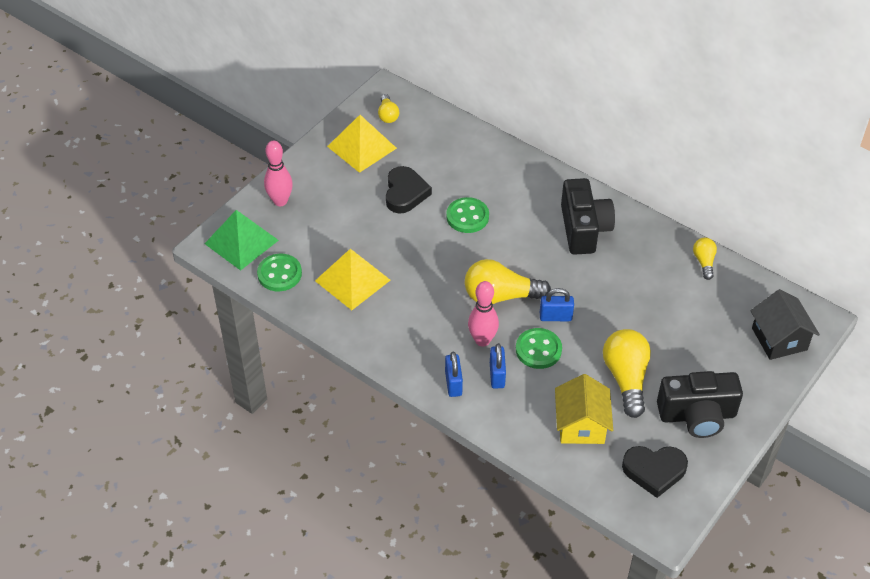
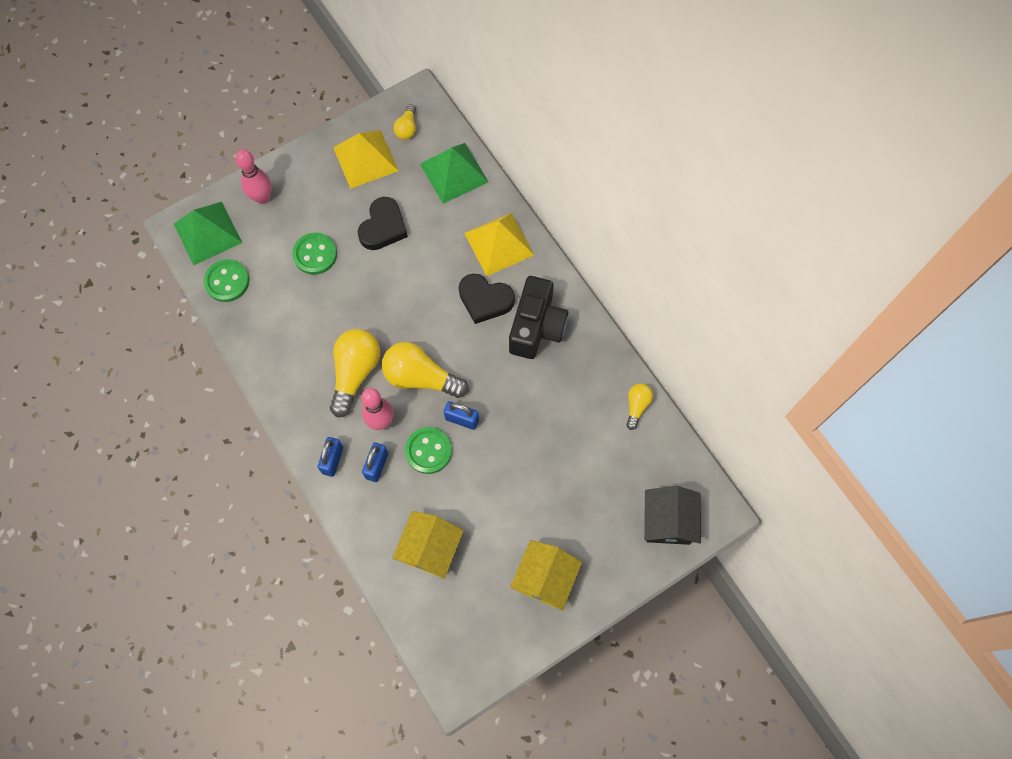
camera: 20 degrees right, 20 degrees up
yellow pyramid [315,249,390,310] -> yellow pyramid moved to [464,213,534,276]
green button [446,197,489,233] -> green button moved to [292,233,337,275]
yellow light bulb [603,329,651,418] -> yellow light bulb moved to [330,329,380,418]
black heart [622,446,688,498] -> black heart moved to [459,274,515,324]
black camera [657,371,743,438] -> yellow house [510,540,582,611]
none -> green pyramid [420,143,488,204]

